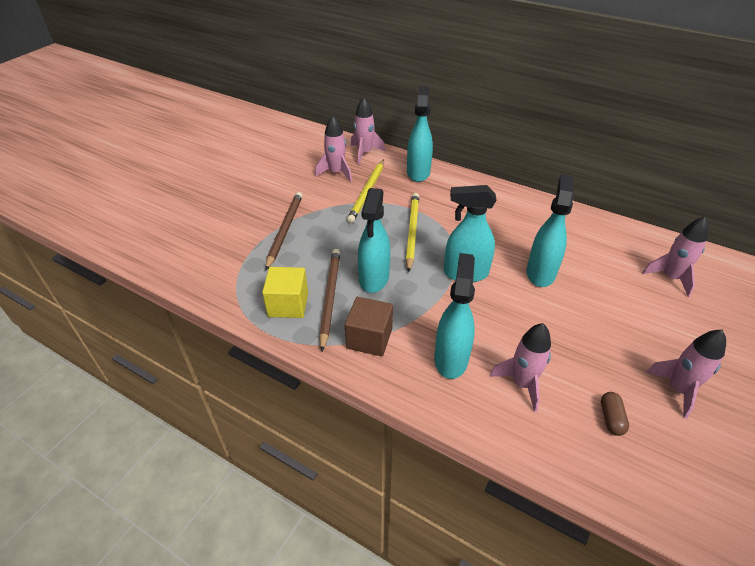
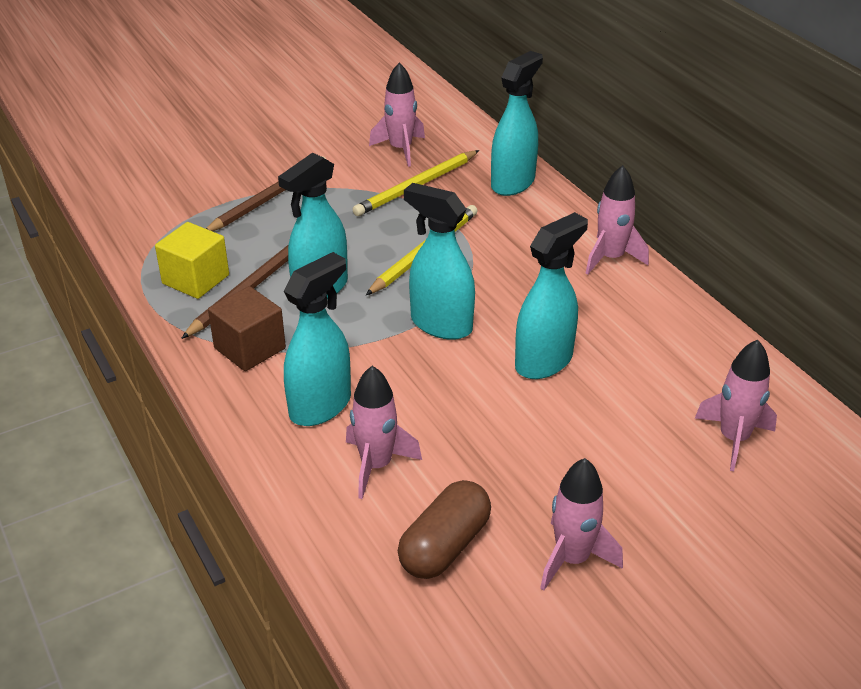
camera: 30 degrees right, 5 degrees down
pink rocket [351,97,385,165] -> pink rocket moved to [586,165,649,275]
brown capsule [601,392,629,436] -> brown capsule [398,480,491,579], size x1.83

